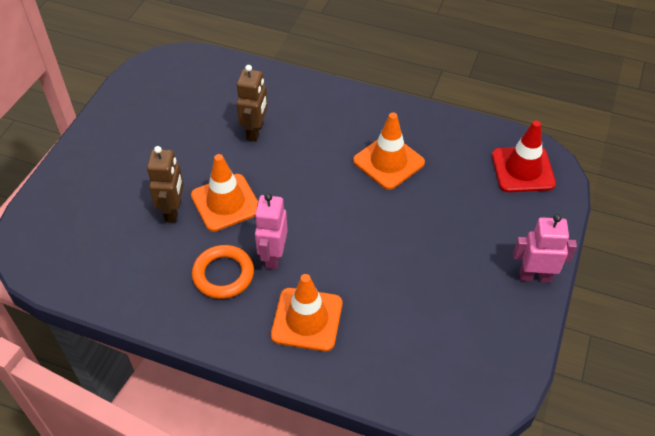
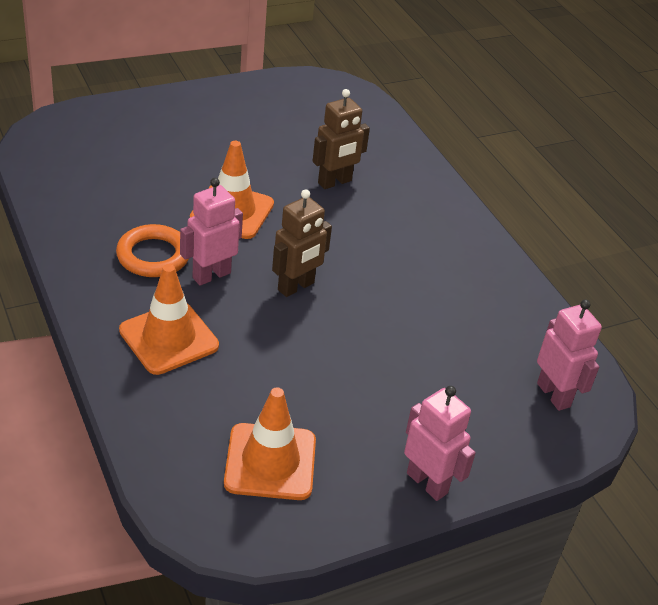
camera: 40 degrees right, 10 degrees down
brown robot [147,146,184,223] -> brown robot moved to [272,189,332,297]
orange traffic cone [353,113,425,190] -> orange traffic cone moved to [224,387,316,500]
red traffic cone [492,120,556,192] -> pink robot [537,299,602,411]

